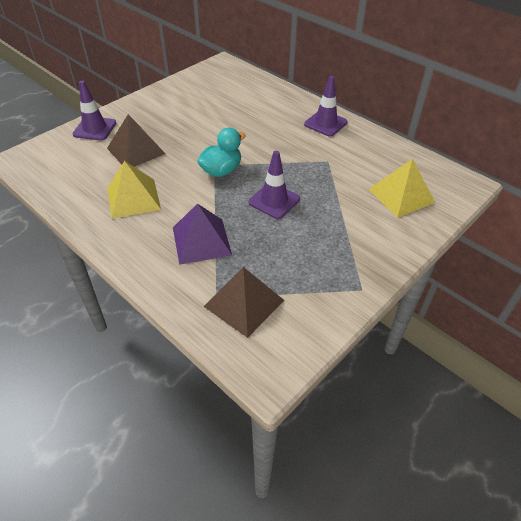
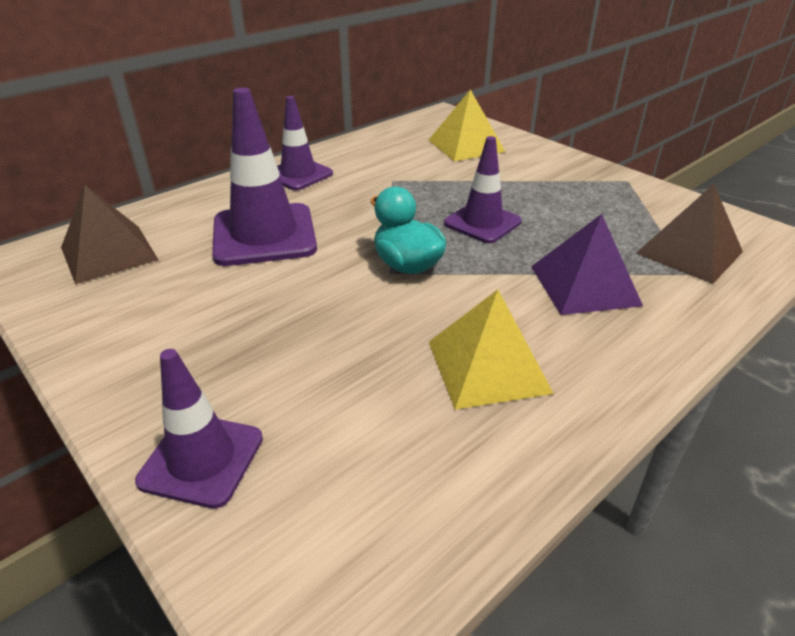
camera: 85 degrees left, 10 degrees down
brown pyramid [107,114,166,167] -> brown pyramid moved to [61,185,158,284]
none -> purple traffic cone [212,88,317,266]

